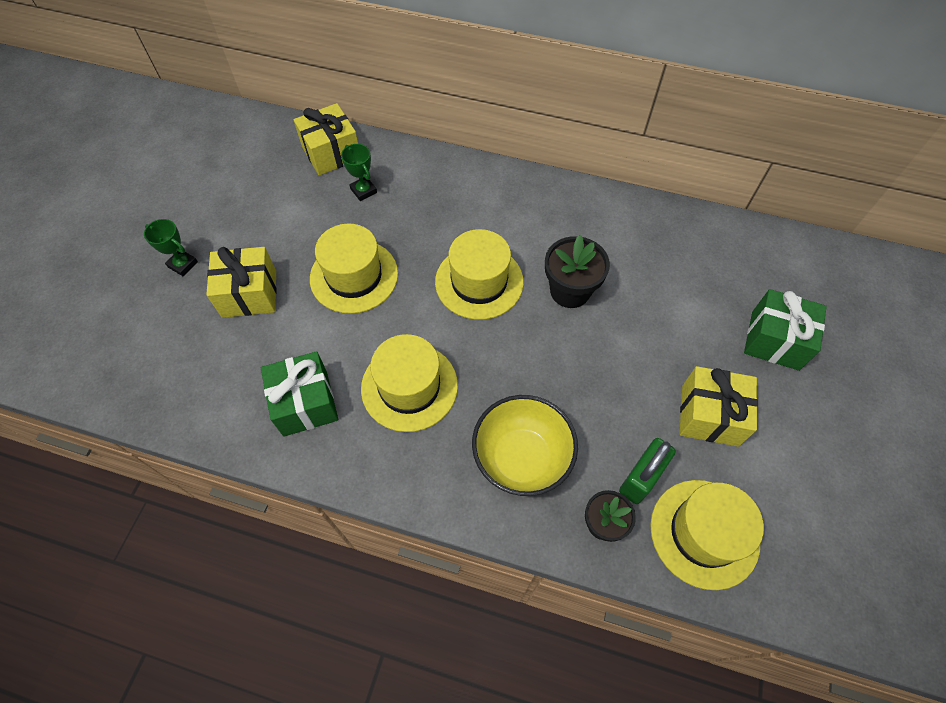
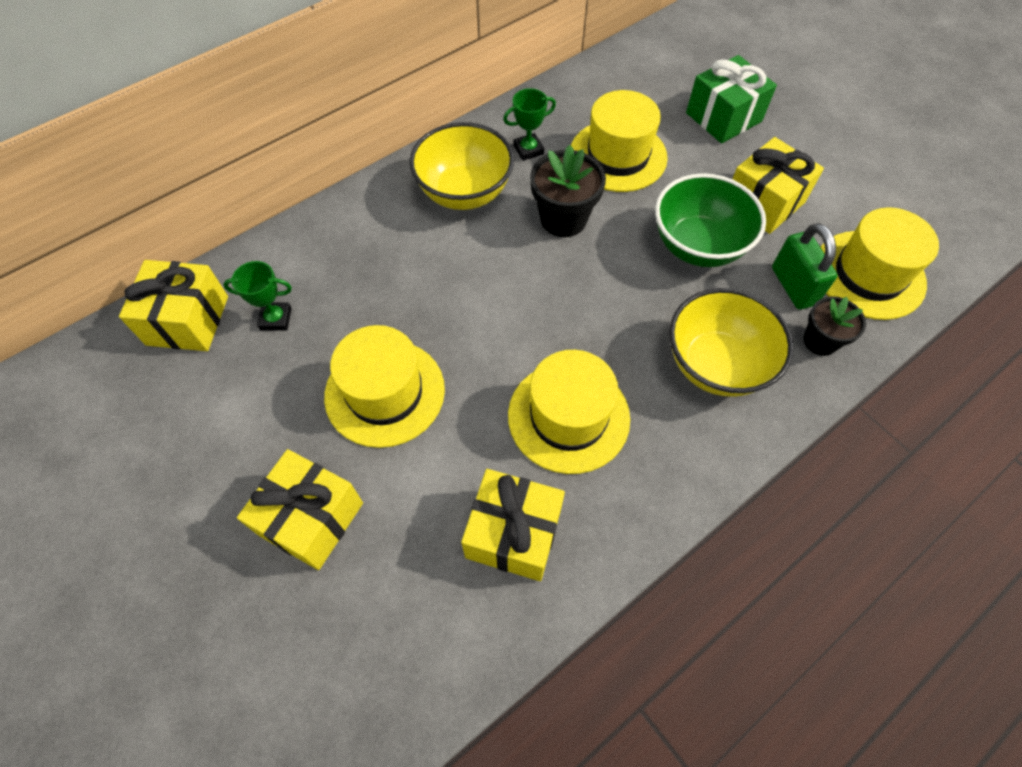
camera: 55 degrees left, 0 degrees up
green trophy [144,219,198,276] -> green trophy moved to [503,88,556,161]
green gift [261,351,338,437] -> yellow gift [461,469,565,581]
yellow hat [435,229,524,320] -> yellow hat moved to [571,90,668,192]
none -> yellow bowl [410,122,514,210]
none -> green bowl [655,173,766,267]

